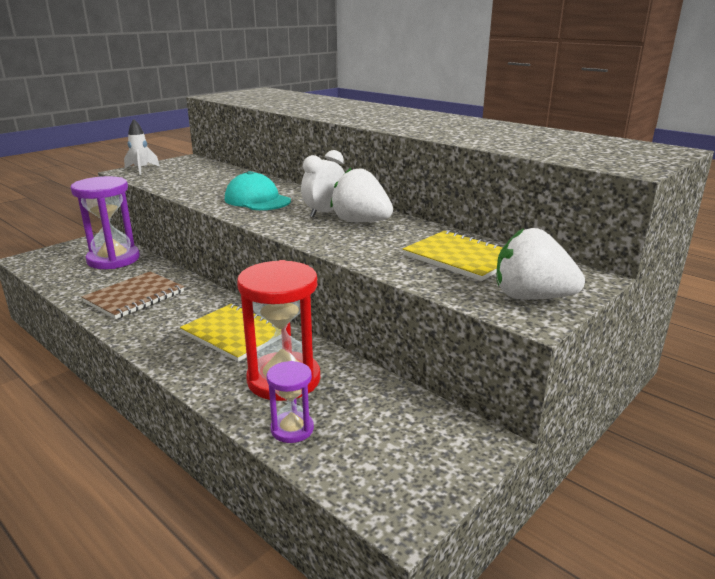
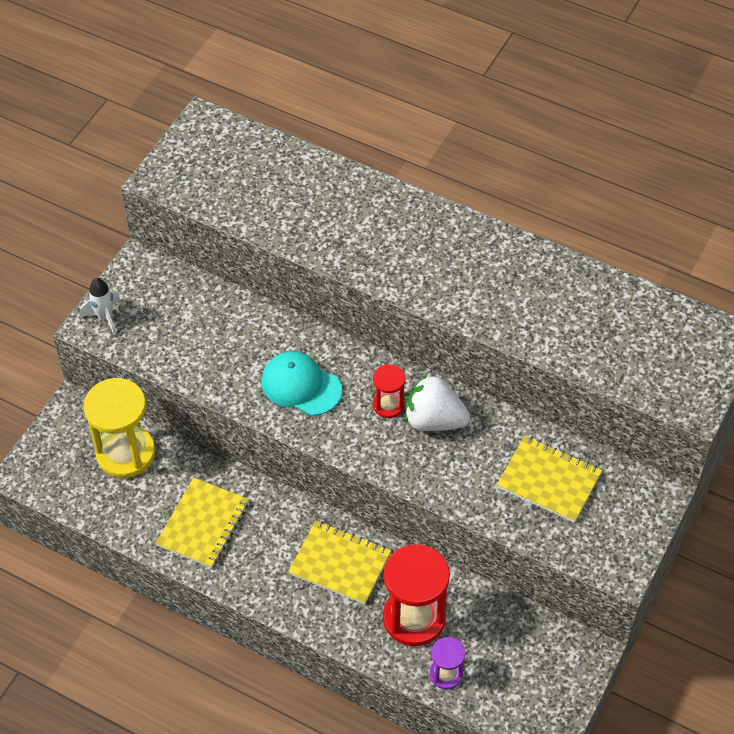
camera: 15 degrees left, 30 degrees up
purple hourglass [70,176,140,269] -> yellow hourglass [83,378,155,478]
brown notebook [82,271,184,319] -> yellow notebook [156,478,249,568]
white clock [301,150,345,217] -> red hourglass [373,364,405,418]
white strawberry [497,228,585,300] -> none

